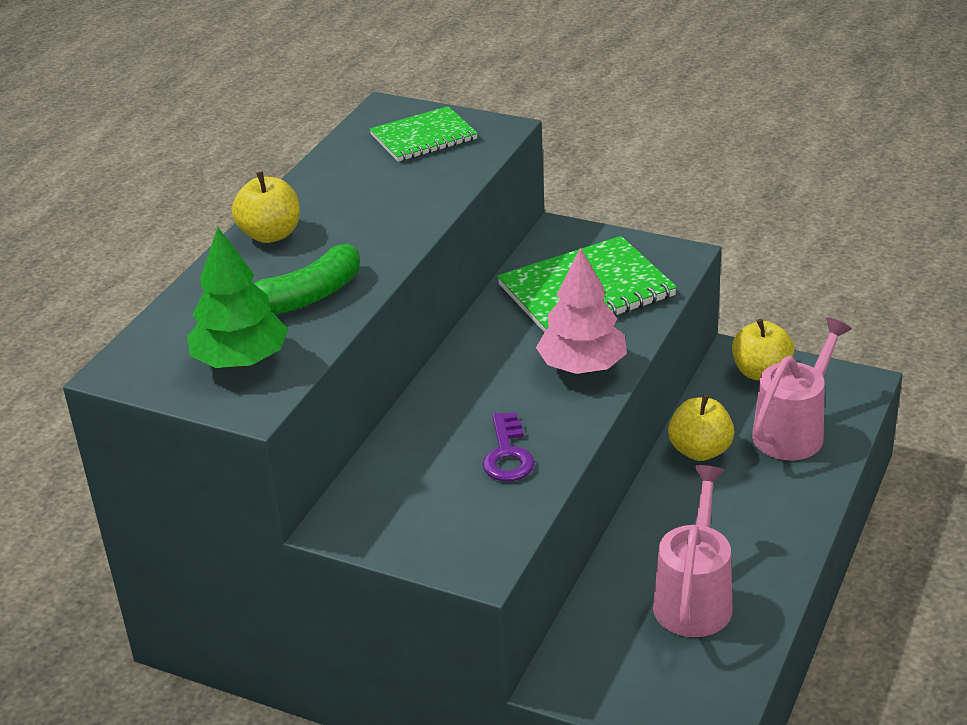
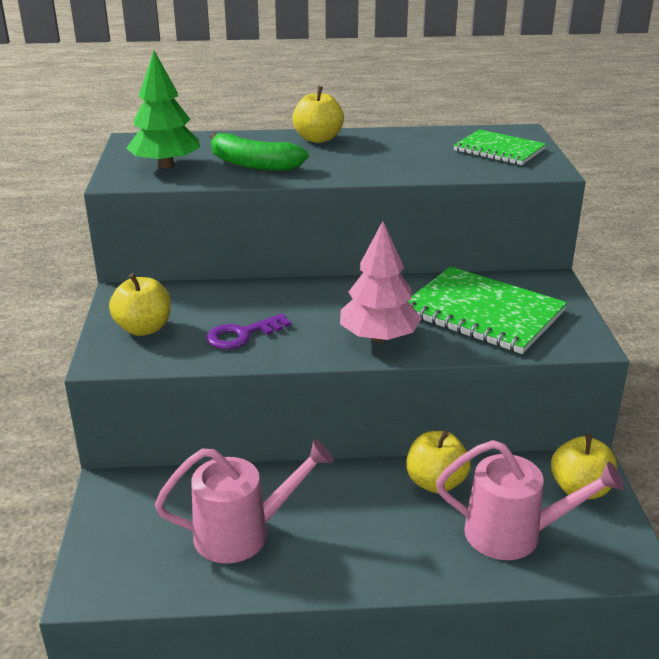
camera: 60 degrees right, 5 degrees down
none -> yellow apple [109,273,171,336]

